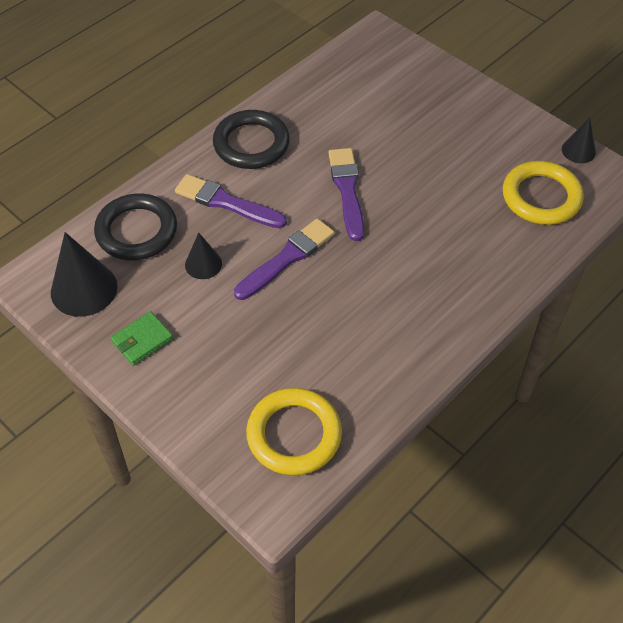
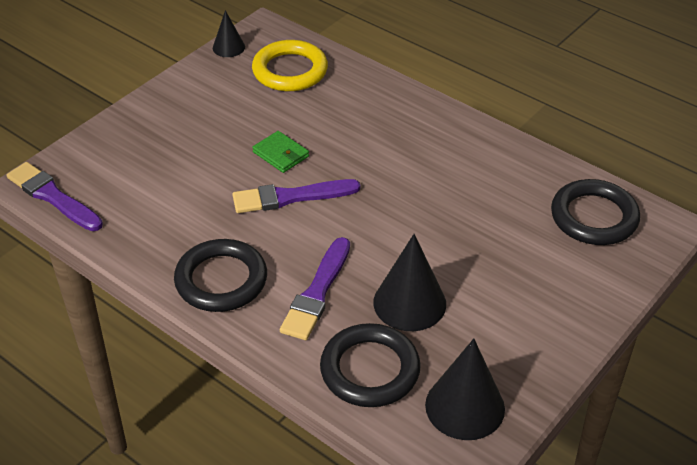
camera: 95 degrees left, 10 degrees down
green wallet [110,311,173,366] -> green wallet moved to [252,131,309,173]
black cone [185,232,222,279] -> black cone [373,234,446,331], size x1.75
purple brush [234,218,335,300] -> purple brush moved to [7,162,103,231]
yellow ring [246,388,342,476] -> black ring [551,179,640,245]

